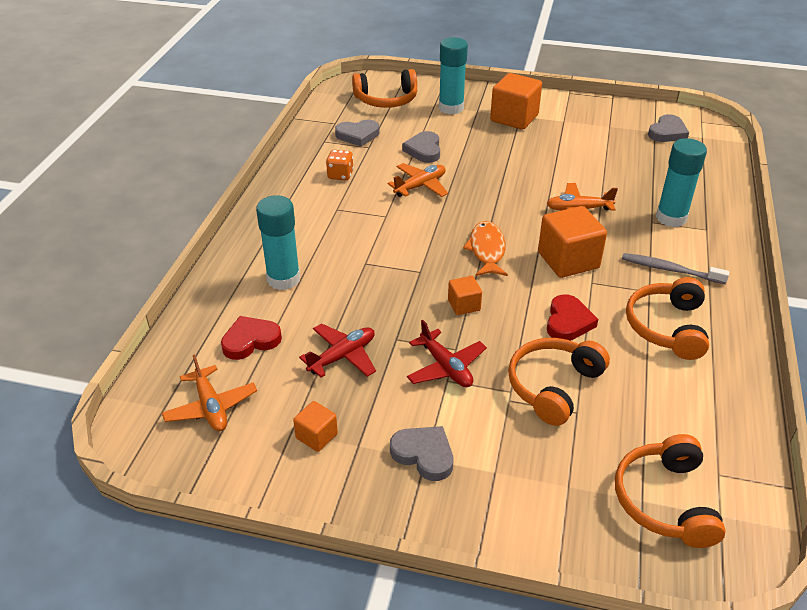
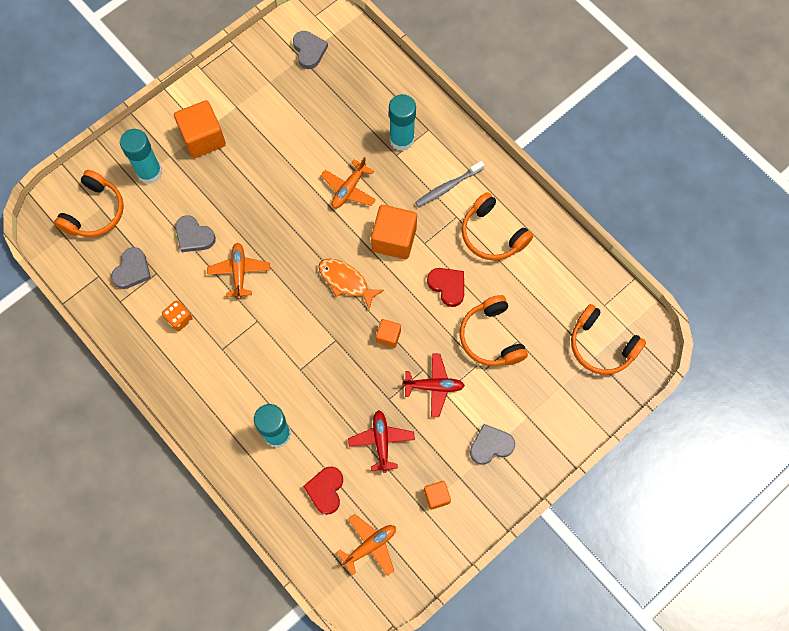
camera: 55 degrees left, 30 degrees up
orange plane [162,354,257,431] -> orange plane turned 45 degrees counterclockwise [337,514,396,576]

